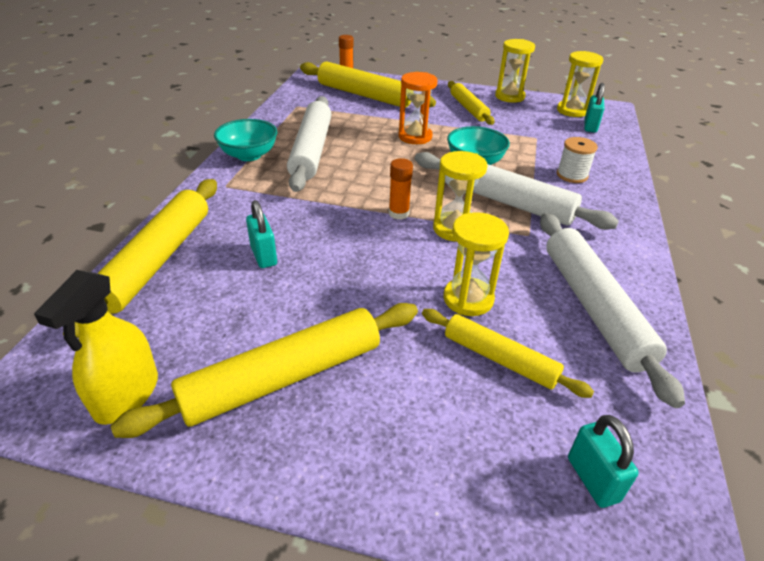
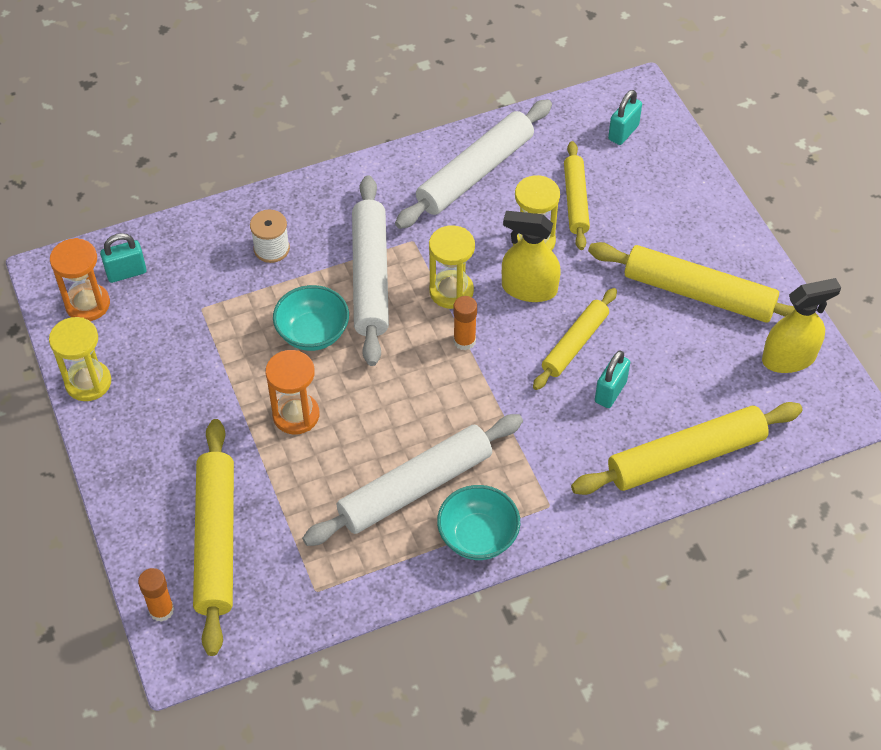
camera: 125 degrees left, 15 degrees up
yellow rolling pin [448,81,494,125] -> yellow rolling pin moved to [533,288,617,390]
yellow hourglass [557,51,603,117] -> orange hourglass [50,238,110,321]
none -> yellow spray bottle [502,211,560,302]

